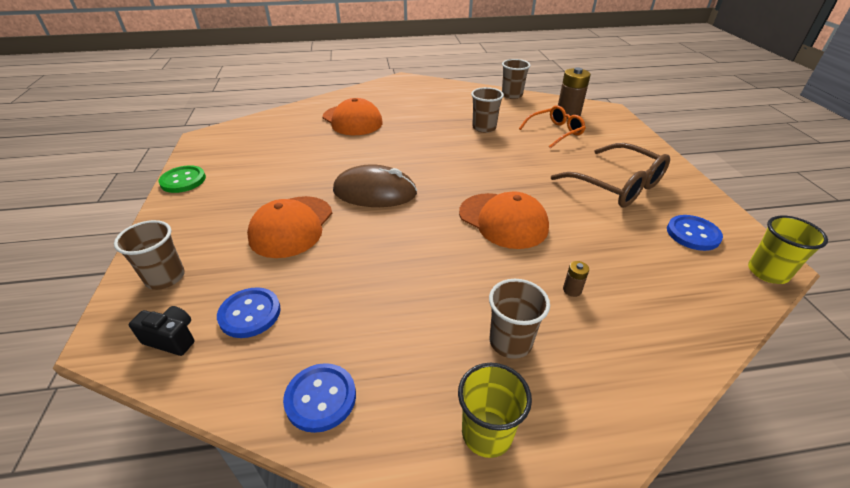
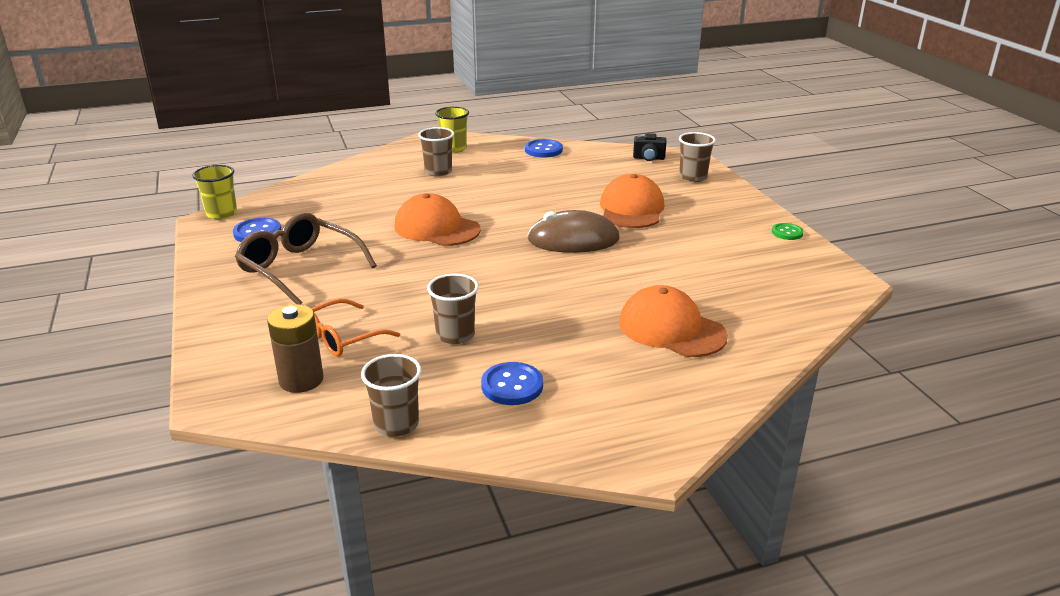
camera: 170 degrees right, 10 degrees down
green button [158,165,206,193] -> green button [772,223,804,240], size x0.66
blue button [217,287,281,338] -> blue button moved to [481,362,543,405]
brown battery [563,261,589,297] -> none

